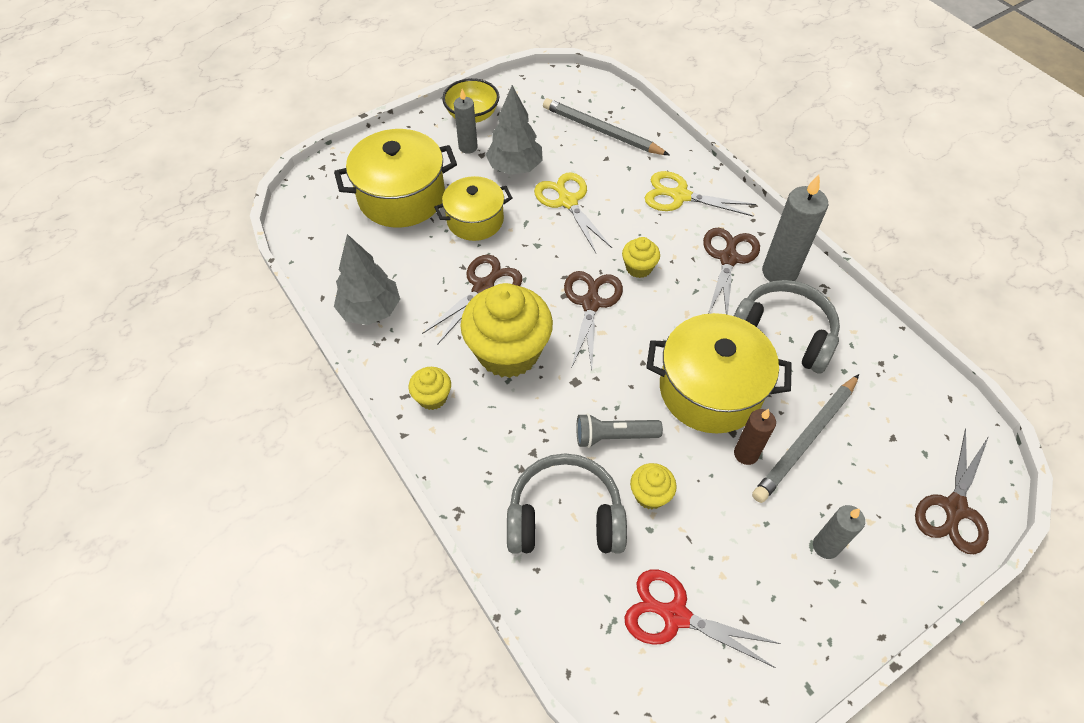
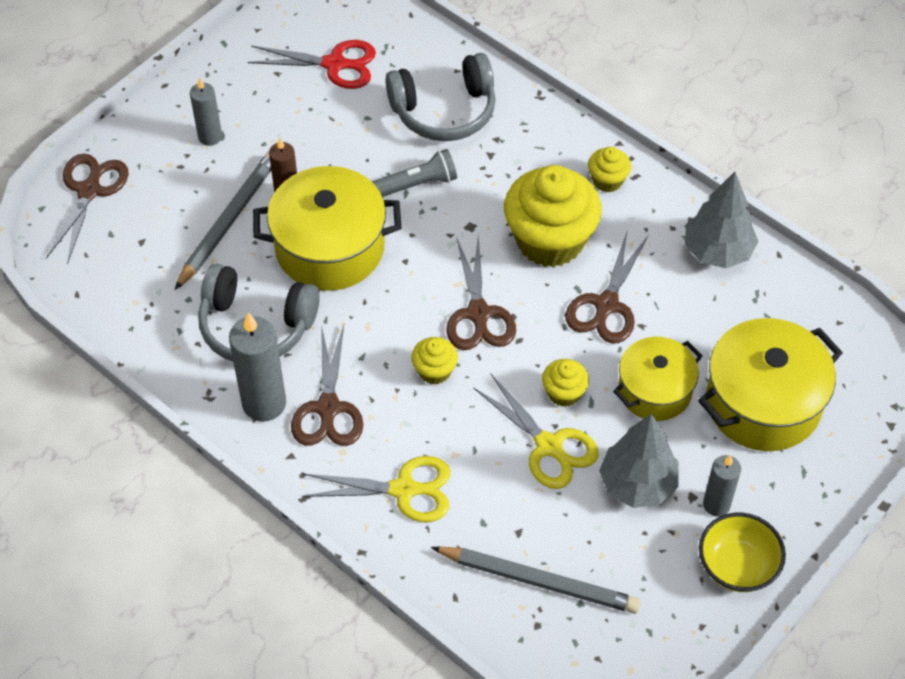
camera: 165 degrees right, 0 degrees up
yellow cupcake [630,463,677,509] -> yellow cupcake moved to [542,359,589,407]

